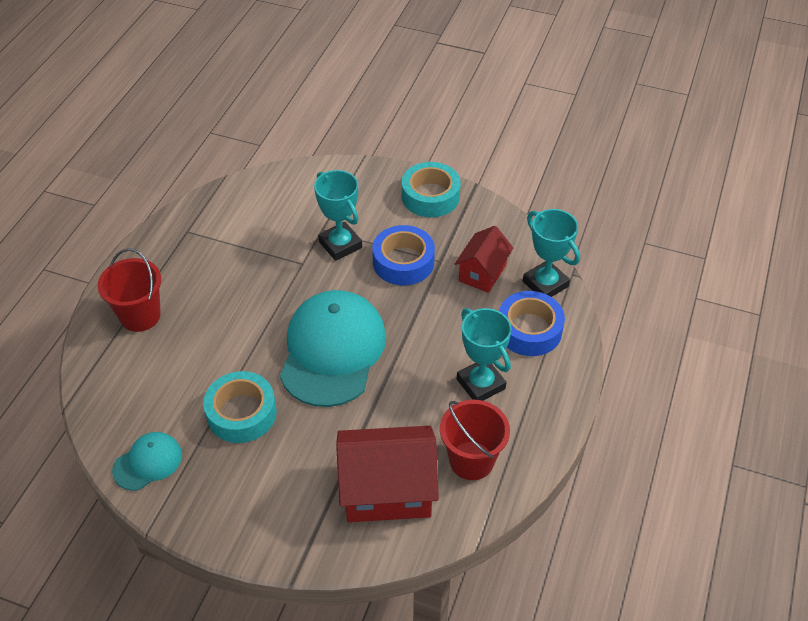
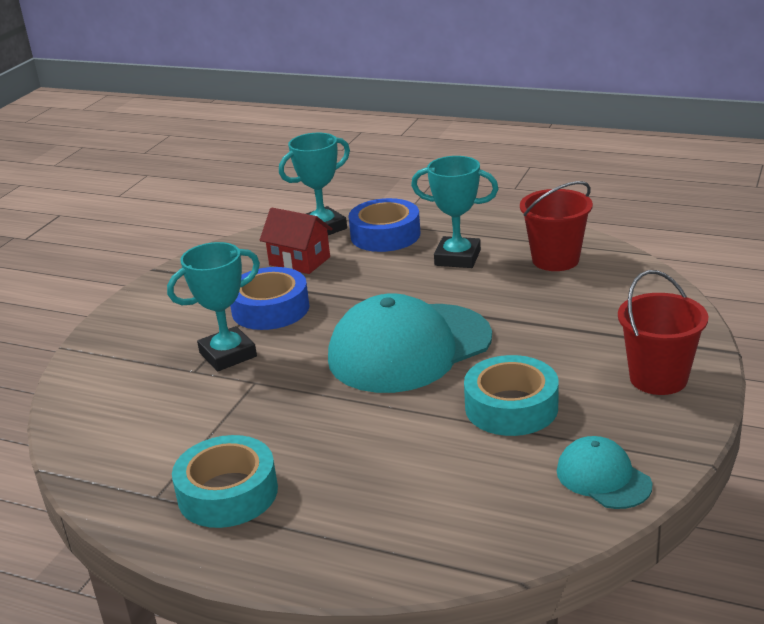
camera: 85 degrees left, 20 degrees down
red bucket [98,248,161,332] -> red bucket moved to [618,270,708,395]
turquoise cap [280,290,386,407] -> turquoise cap turned 45 degrees counterclockwise [328,293,492,393]
red house [336,426,439,522] -> none
turquoise tape [402,162,461,217] -> turquoise tape moved to [172,435,278,528]
turquoise trophy [457,308,512,401] -> turquoise trophy turned 45 degrees clockwise [411,156,499,268]

